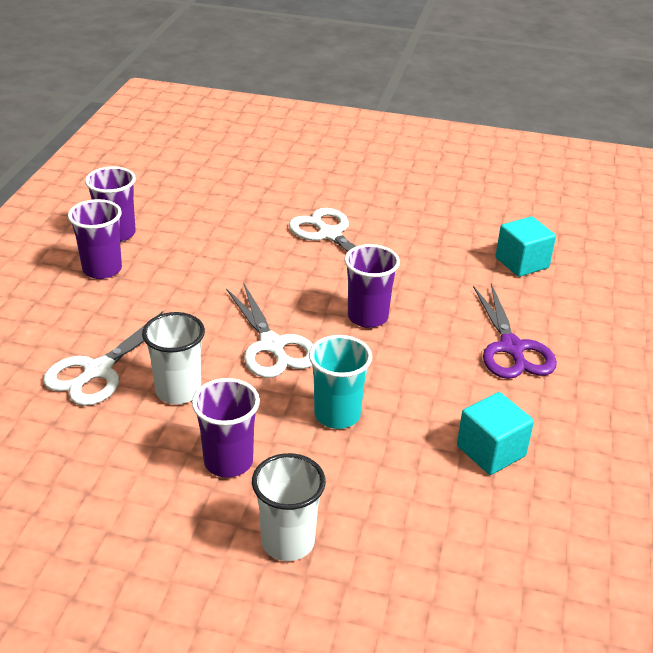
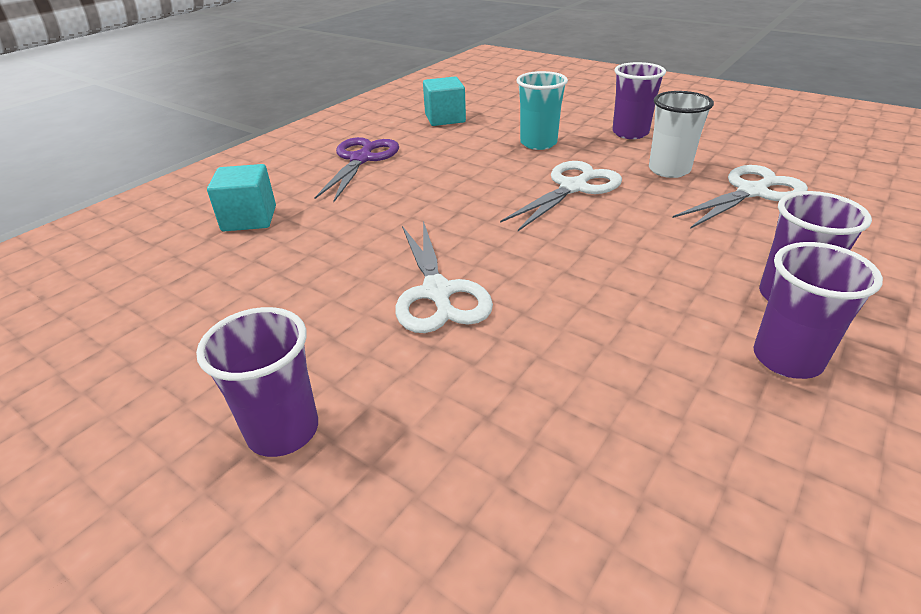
camera: 155 degrees left, 0 degrees up
white scissors [226,284,313,378] -> white scissors turned 45 degrees clockwise [500,161,622,231]
white cup [252,453,326,561] -> none
purple cup [344,244,400,328] -> purple cup moved to [196,307,318,457]

